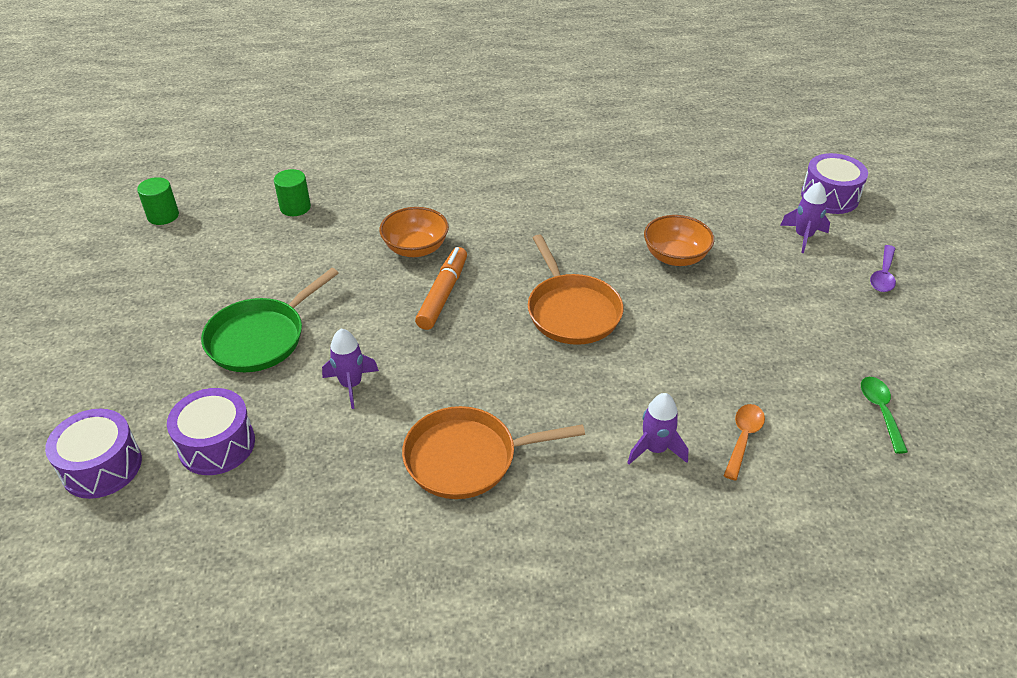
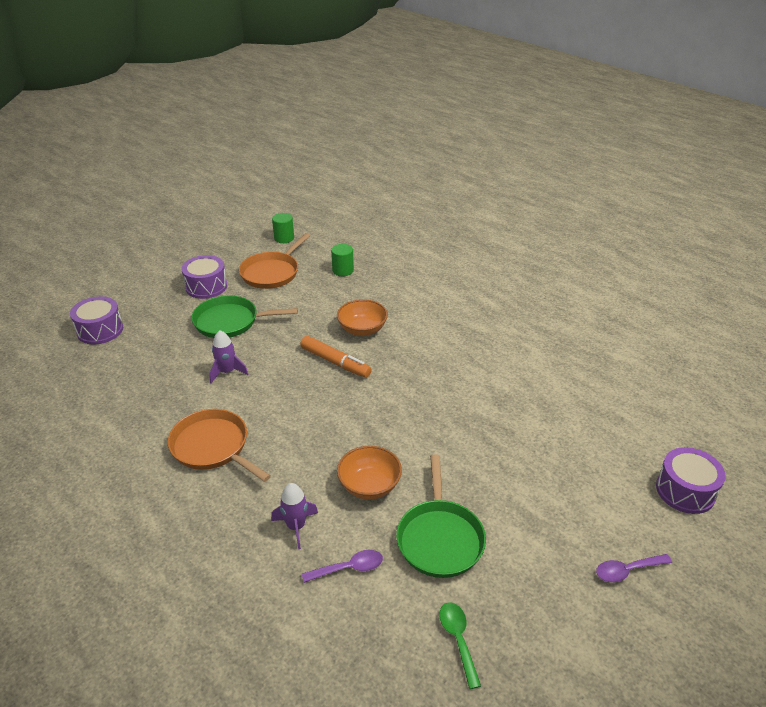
camera: 50 degrees right, 5 degrees down
purple drum [167,388,255,475] -> purple drum moved to [181,255,227,299]
orange marker [415,247,467,330] -> orange marker turned 60 degrees clockwise [300,336,372,378]
orange pan [528,235,623,345] -> orange pan moved to [239,233,310,289]
orange bowl [644,215,714,266] -> orange bowl moved to [337,446,402,499]
orange spoon [724,404,765,481] -> purple spoon [302,550,383,583]
purple rocket [780,182,830,253] -> none
green spoon [861,377,908,454] -> green spoon turned 60 degrees counterclockwise [439,603,481,689]
none -> green pan [396,454,486,578]

